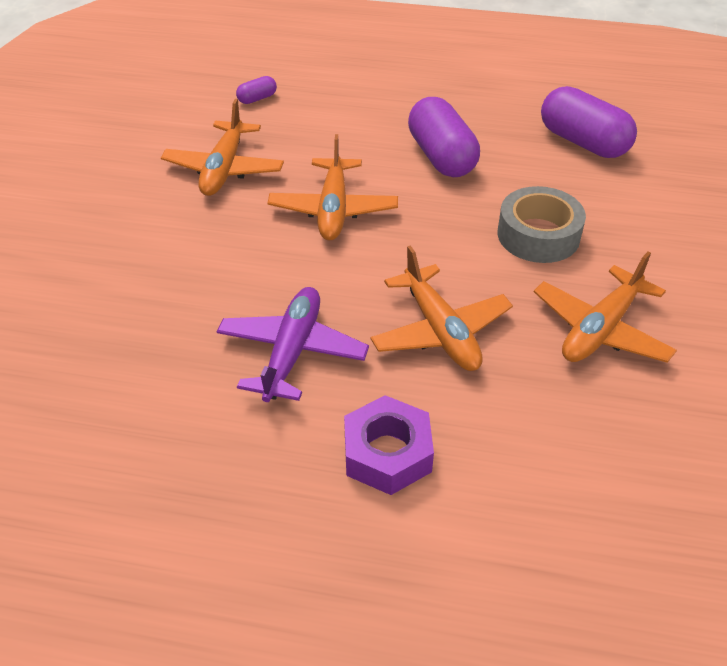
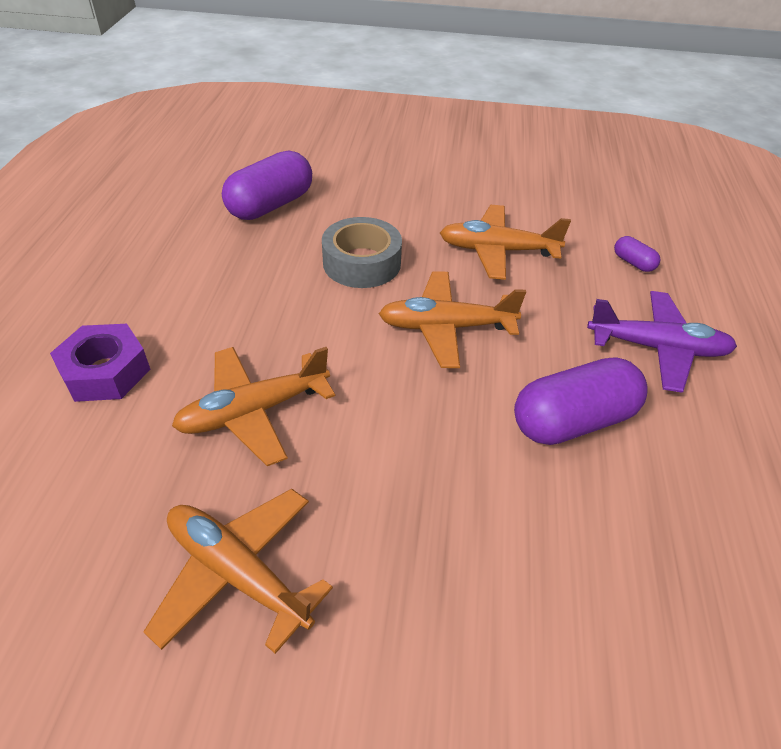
camera: 85 degrees right, 0 degrees up
purple plane [217,287,369,402] -> purple plane moved to [587,291,737,393]
grey tape [498,186,586,263] -> grey tape moved to [322,217,402,288]
purple capsule [541,86,637,158] -> purple capsule moved to [222,150,312,220]

